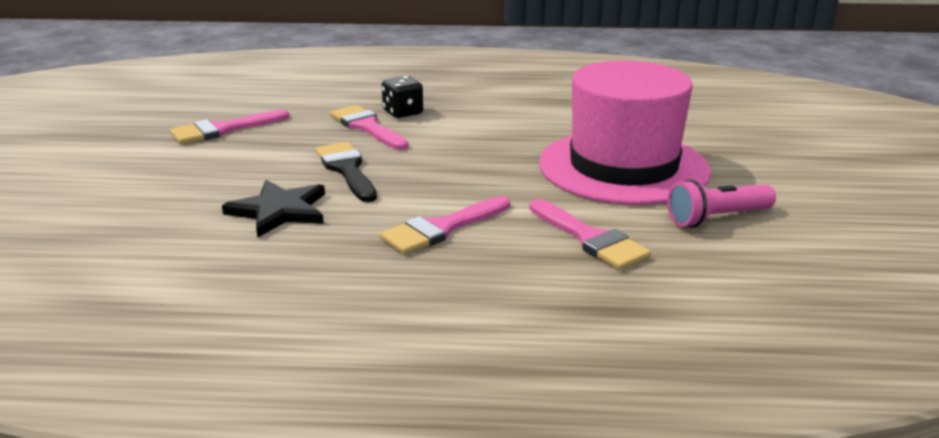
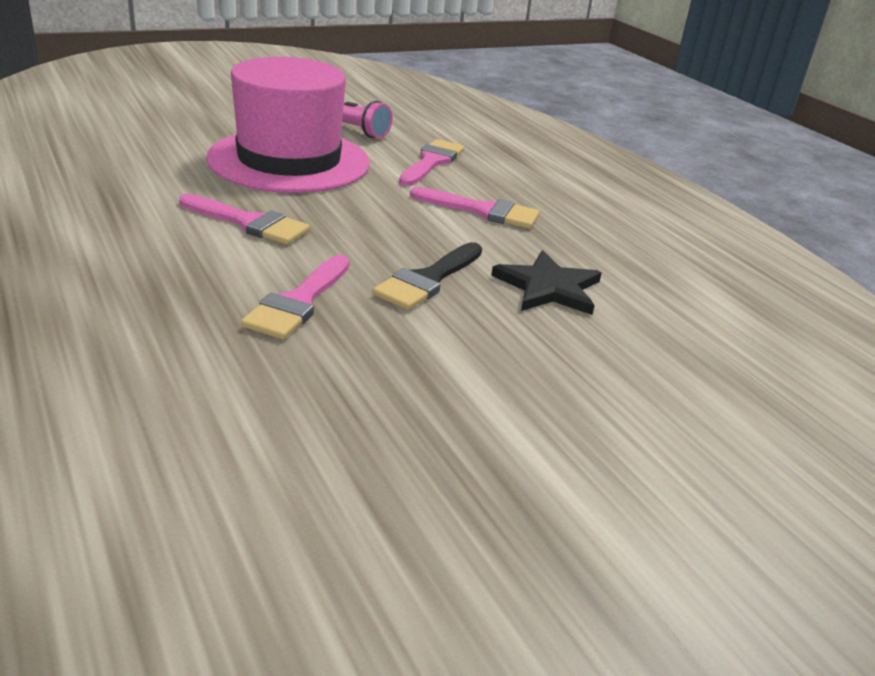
camera: 125 degrees left, 5 degrees up
pink brush [170,109,289,144] -> pink brush moved to [179,194,310,245]
black dice [382,76,423,118] -> none

